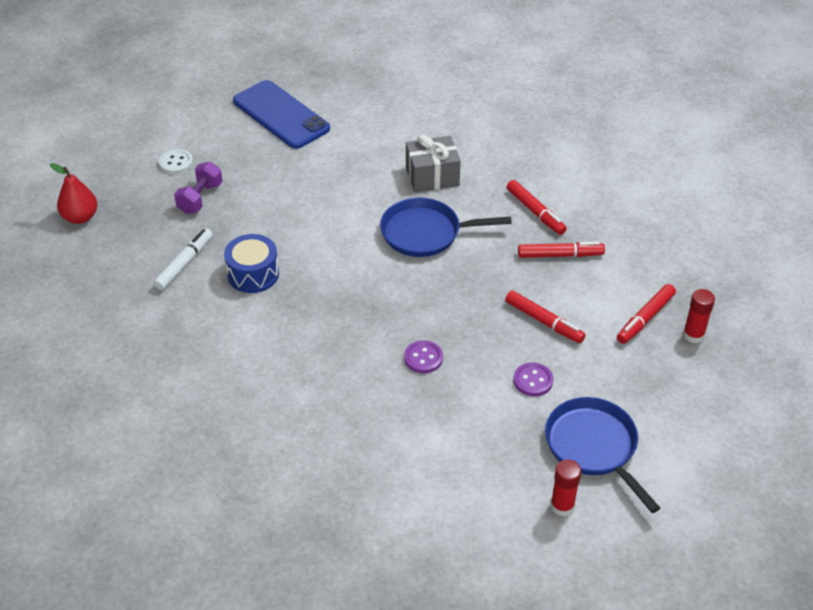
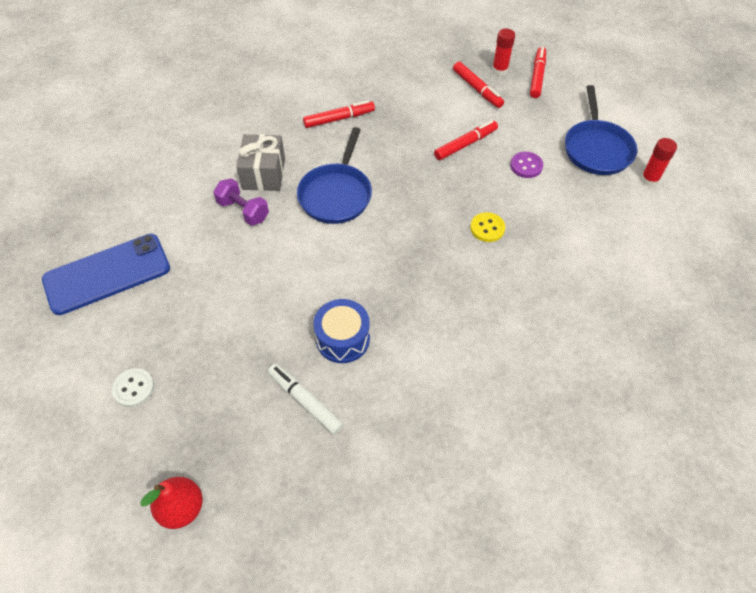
camera: 75 degrees left, 10 degrees up
purple dumbbell [174,162,223,214] -> purple dumbbell moved to [213,178,269,226]
purple button [404,340,443,373] -> yellow button [470,212,505,242]
red marker [518,242,605,258] -> red marker moved to [530,47,546,98]
blue pan [545,397,660,513] -> blue pan turned 75 degrees counterclockwise [565,85,637,175]

